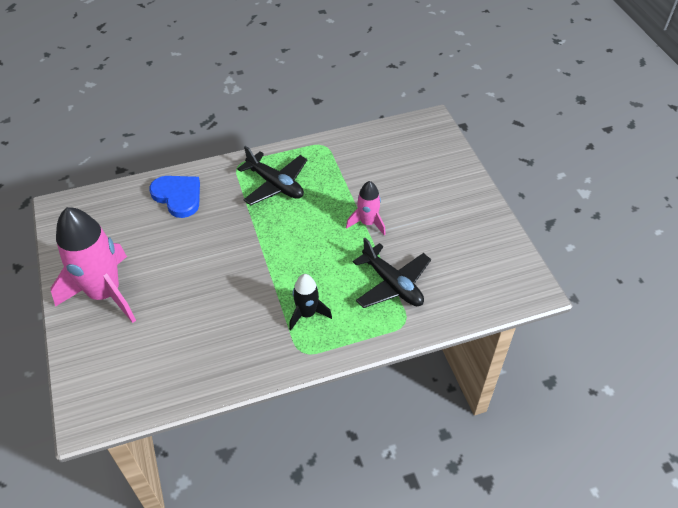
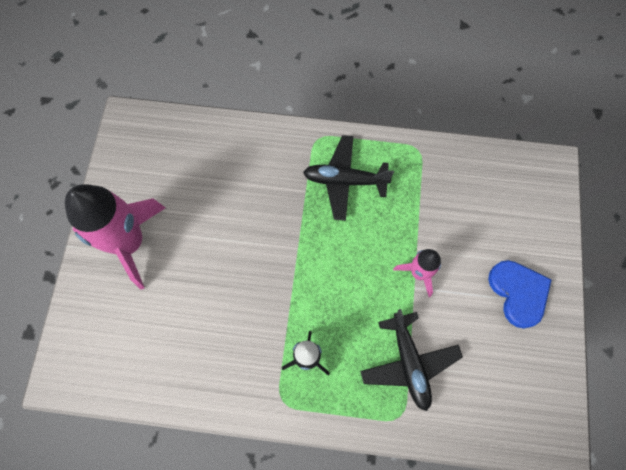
camera: 25 degrees right, 20 degrees up
blue heart [149,176,200,218] -> blue heart moved to [488,260,552,329]
black plane [237,146,307,205] -> black plane turned 120 degrees clockwise [303,135,394,221]

